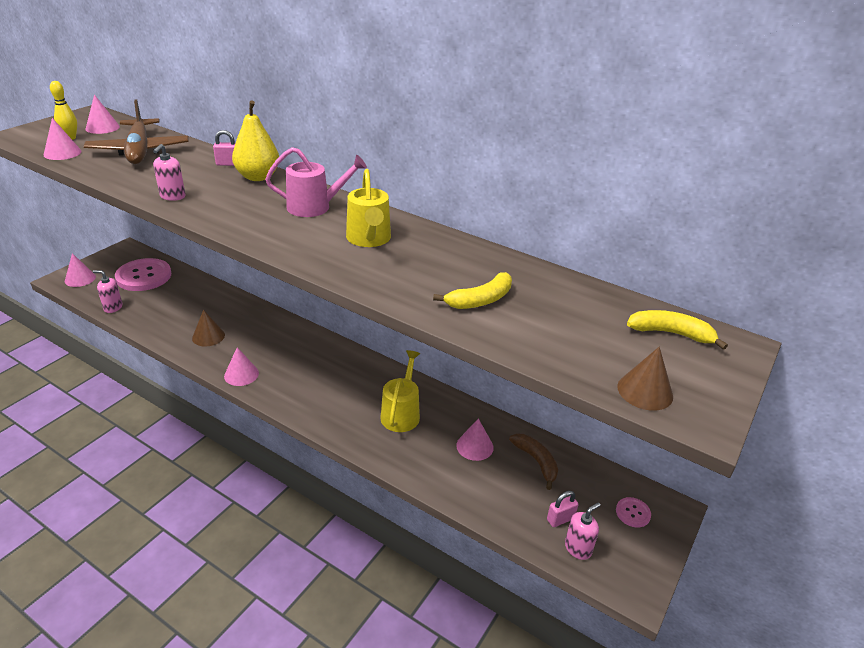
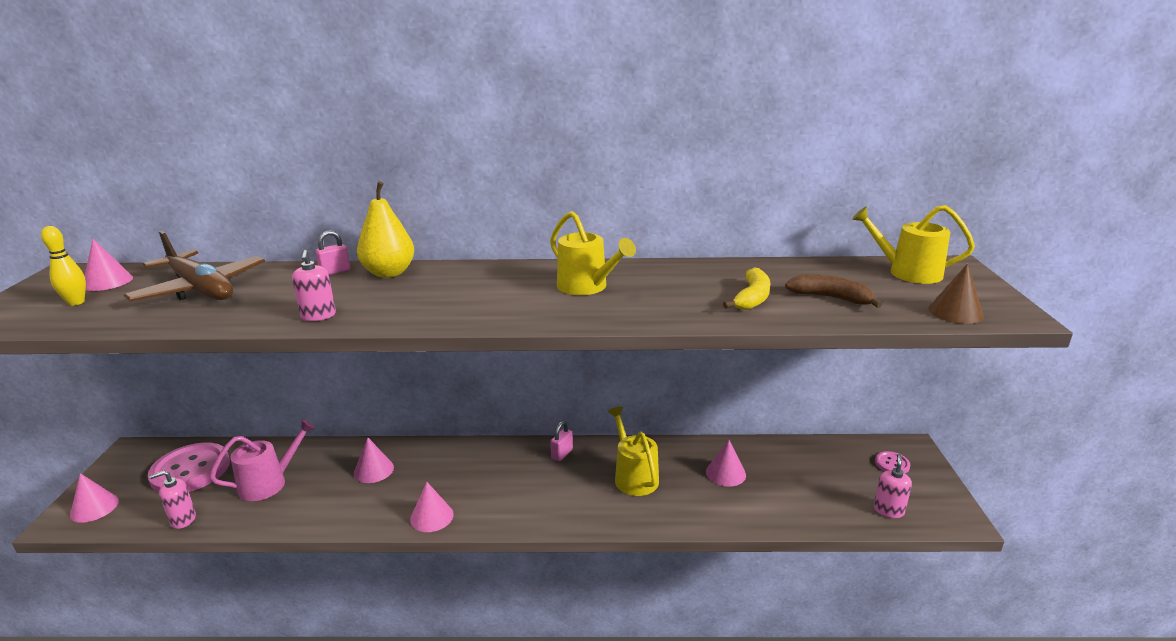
camera: 30 degrees left, 10 degrees down
pink cone [44,118,82,160] -> pink cone moved to [354,437,394,483]
brown cone [192,310,225,346] -> none
pink watering can [265,147,367,217] -> pink watering can moved to [210,419,316,501]
brown banana [509,433,558,490] -> brown banana moved to [785,274,882,308]
pink padlock [547,491,578,527] -> pink padlock moved to [550,421,573,461]
yellow banana [627,310,728,350] -> yellow watering can [852,205,975,284]

